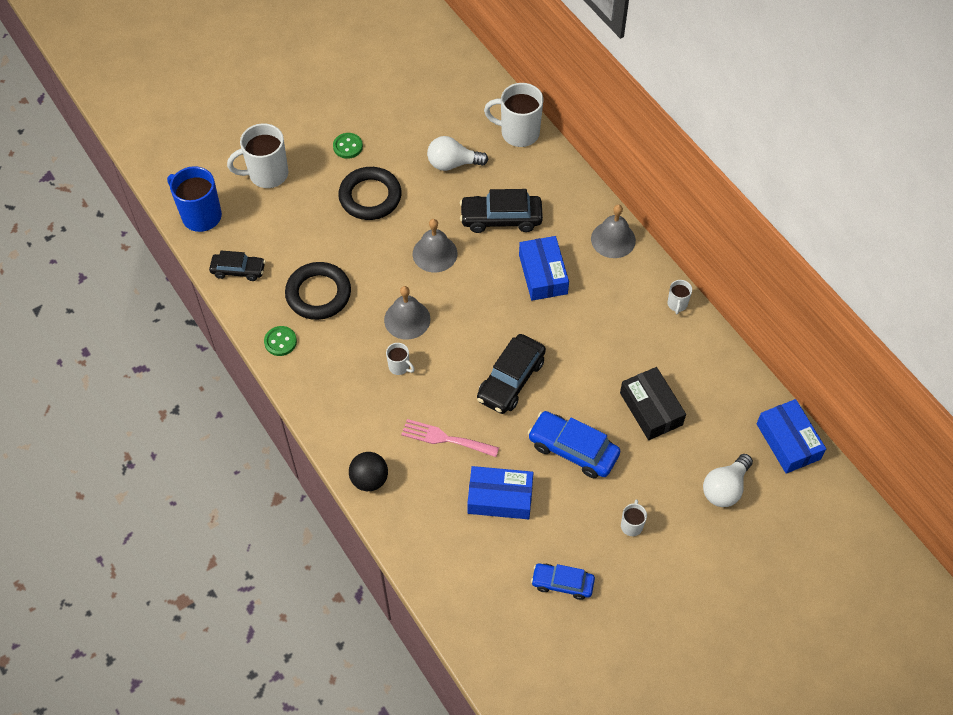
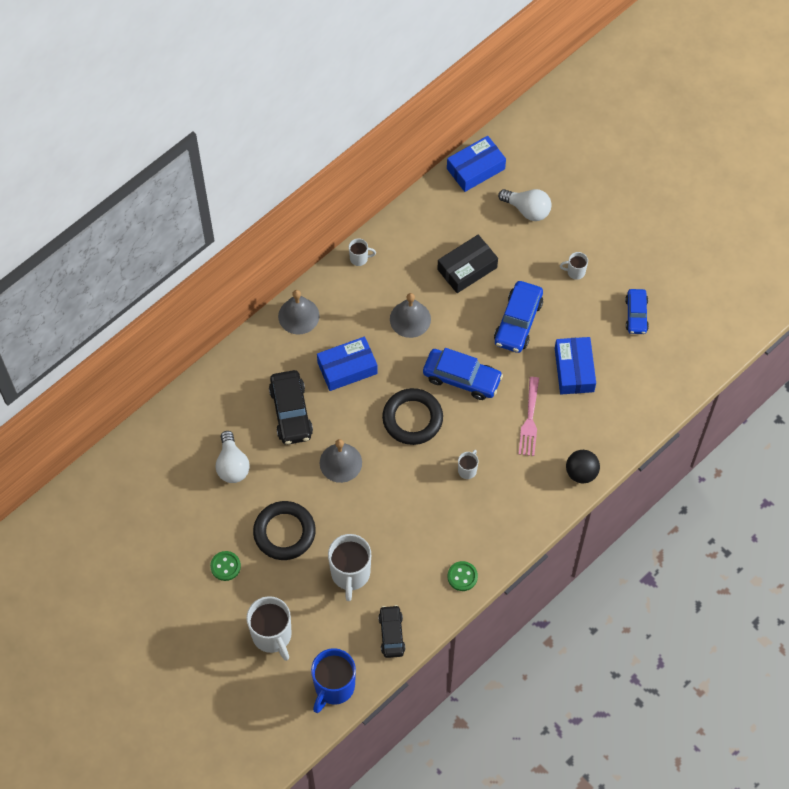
camera: 100 degrees left, 5 degrees up
black ring [285,262,351,320] -> black ring moved to [382,388,443,445]
grey bell [384,286,430,340] -> grey bell moved to [390,293,431,338]
black car [477,334,546,414] -> blue car [423,348,503,400]
white mug [484,83,544,147] -> white mug moved to [328,534,371,601]

